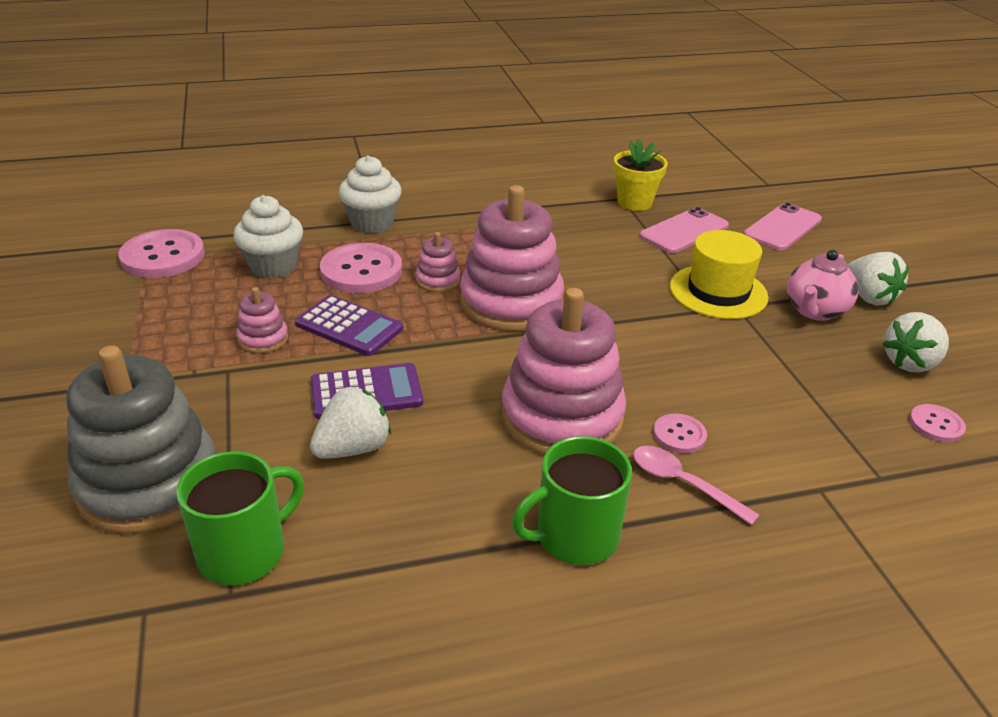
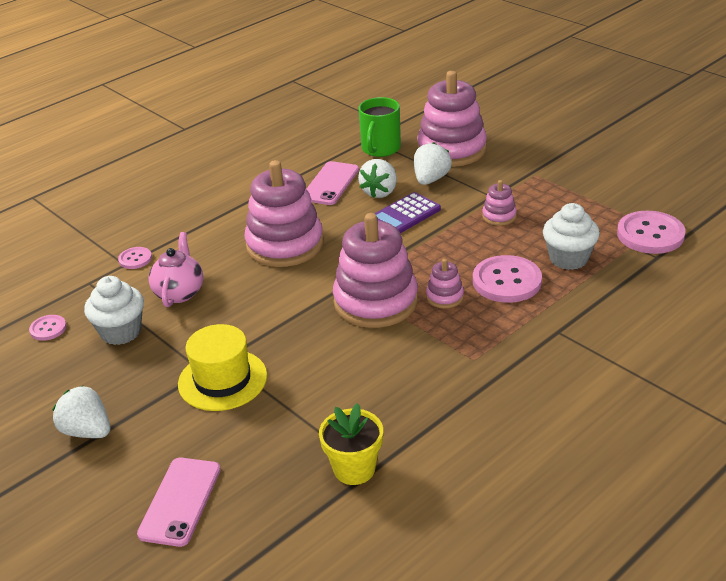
camera: 155 degrees right, 0 degrees up
grey stacking toy [66,345,215,534] -> pink stacking toy [417,71,487,167]
purple calculator [295,295,403,356] -> none
white cupcake [339,156,402,233] -> white cupcake moved to [84,276,144,345]
green mug [512,436,632,565] -> none
pink spoon [633,446,759,525] -> none
pink phone [639,207,729,253] -> pink phone moved to [306,161,359,205]
pink button [653,413,707,453] -> pink button moved to [118,247,152,269]
pink teapot [787,250,859,321] -> pink teapot moved to [149,232,203,307]
white strawberry [883,312,949,373] -> white strawberry moved to [414,142,452,185]

